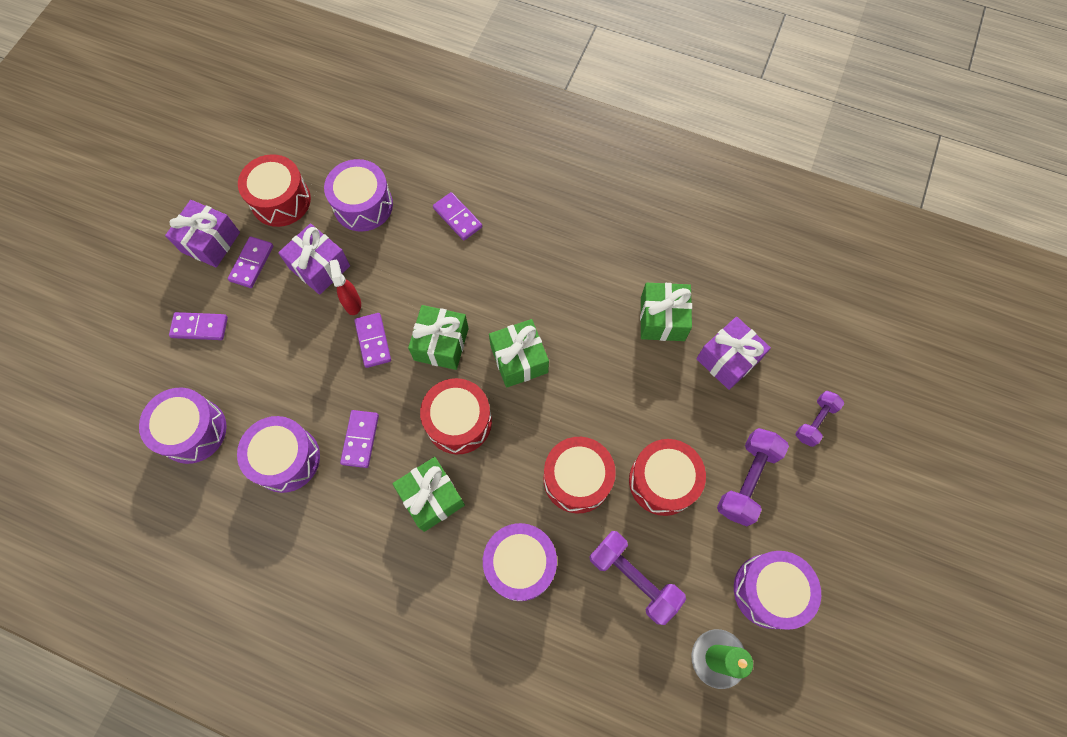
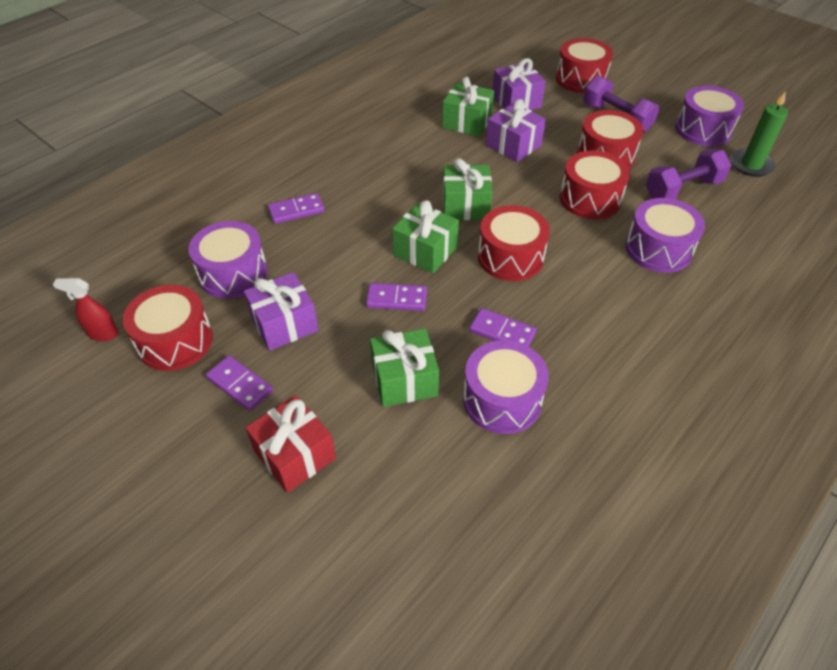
camera: 70 degrees left, 20 degrees down
purple drum [139,388,227,464] -> none
purple gift [165,200,240,268] -> purple gift moved to [486,99,546,162]
purple domino [169,312,228,340] -> red gift [245,395,336,493]
red spray bottle [330,260,361,315] -> red spray bottle moved to [53,278,119,341]
green gift [392,457,465,532] -> green gift moved to [370,329,439,407]
purple dumbbell [795,391,844,447] -> red drum [556,38,613,93]

